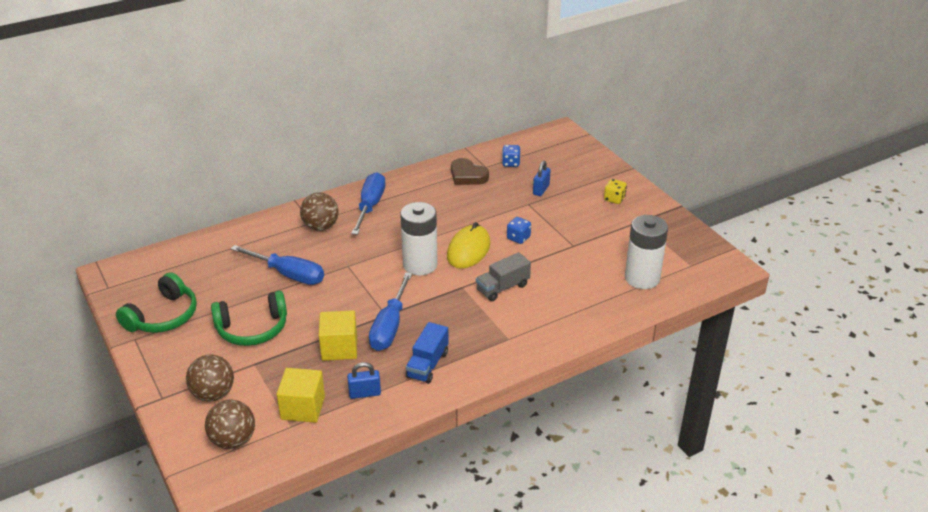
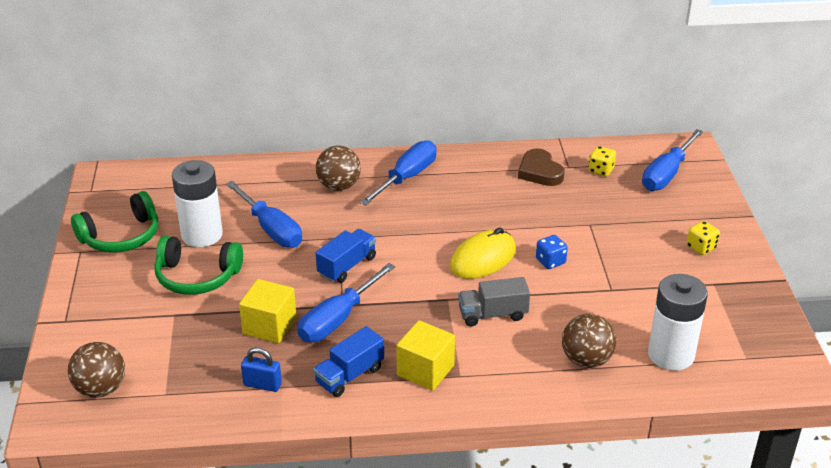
camera: 25 degrees right, 0 degrees up
brown ball [186,355,234,401] -> brown ball moved to [562,314,616,368]
yellow cube [277,368,325,423] -> yellow cube moved to [396,320,455,391]
white battery [400,202,438,275] -> white battery moved to [172,160,223,247]
blue dice [502,145,520,167] -> yellow dice [588,146,616,177]
blue padlock [533,161,551,196] -> none
none -> blue truck [316,229,376,283]
none -> blue screwdriver [642,129,703,191]

